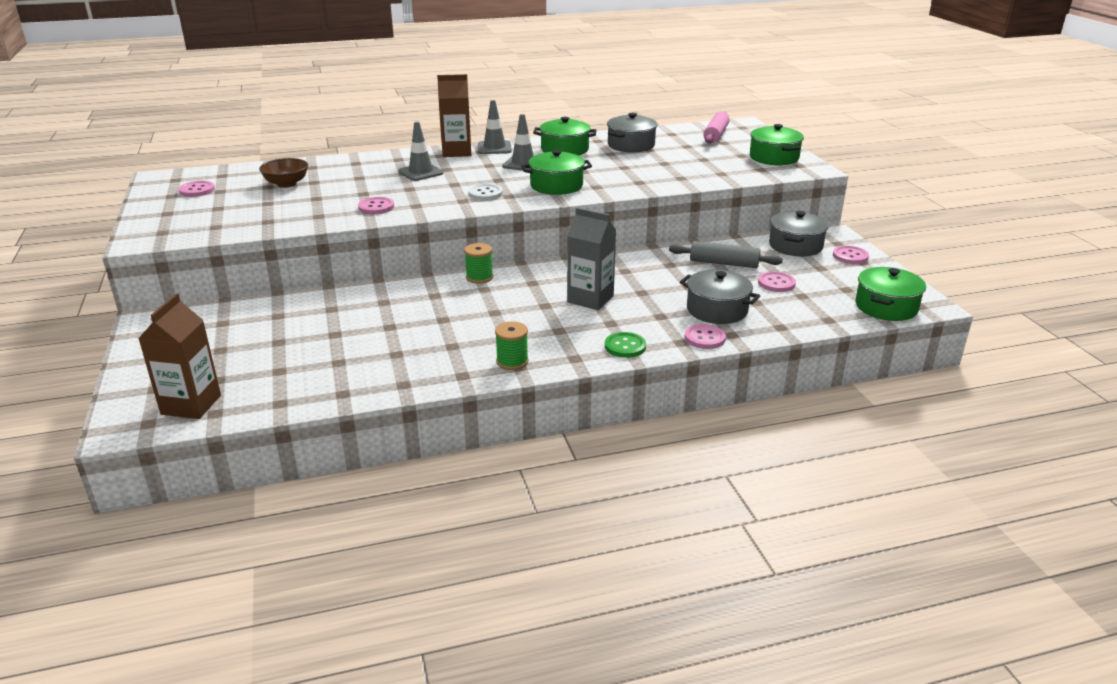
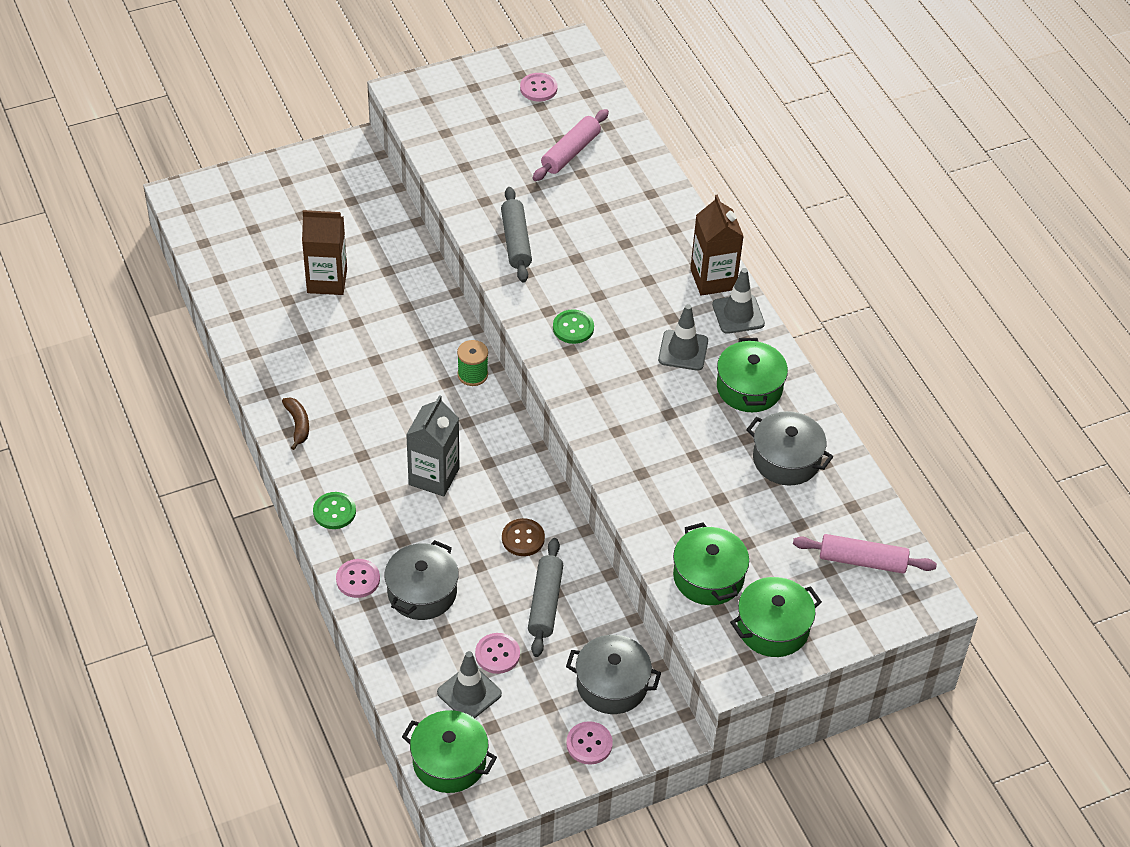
camera: 80 degrees right, 20 degrees up
brown carton [138,294,221,419] -> brown carton moved to [302,210,347,295]
brown bowl [259,158,308,188] -> pink rolling pin [533,109,609,181]
pink button [358,197,394,214] -> grey rolling pin [501,187,532,283]
grey traffic cone [399,122,443,181] -> grey traffic cone moved to [437,651,502,718]
white button [468,184,503,200] -> green button [553,309,594,344]
green spool [495,321,529,370] -> brown banana [282,397,309,450]
green pot [521,150,592,195] -> green pot moved to [673,522,749,605]
none -> brown button [502,518,545,556]

